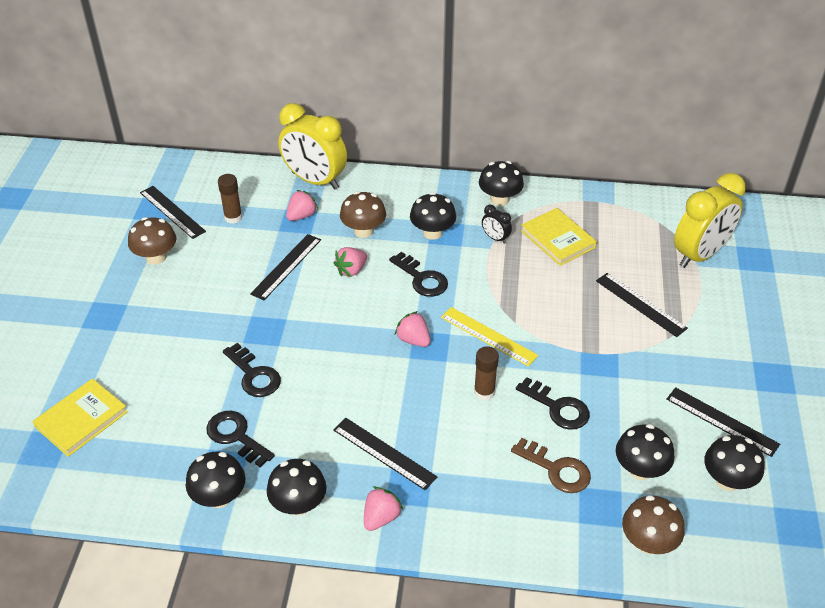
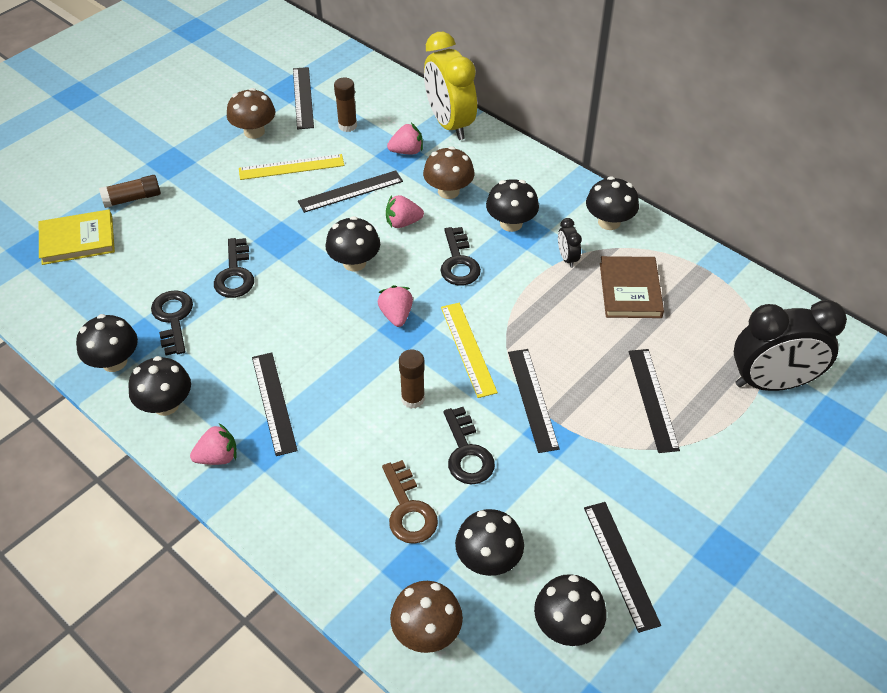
camera: 35 degrees right, 5 degrees up
yellow book [521,208,597,266] -> brown book [600,256,664,318]
yellow clock [674,173,746,268] -> black clock [734,300,847,391]
none -> brown glue stick [99,175,161,208]
none -> yellow ruler [239,154,344,180]
none -> black mushroom [326,216,380,271]
none -> black ruler [508,349,560,453]

